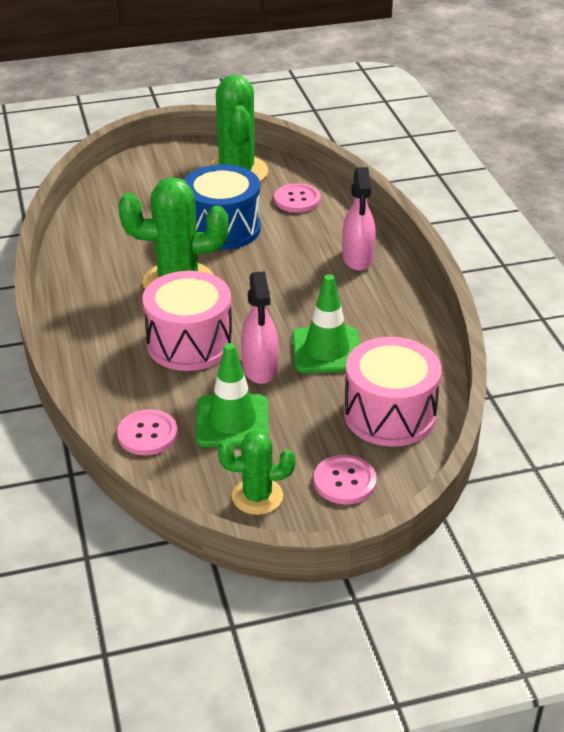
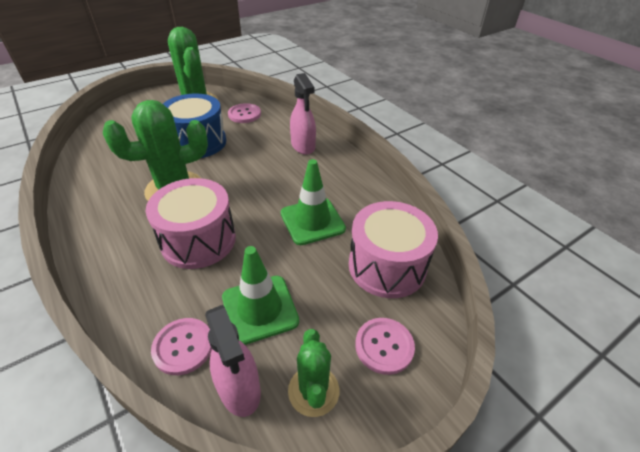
camera: 20 degrees left, 5 degrees up
green cactus [218,430,295,515] -> green cactus turned 75 degrees counterclockwise [288,329,339,417]
pink spray bottle [241,271,278,384] -> pink spray bottle moved to [205,305,261,417]

